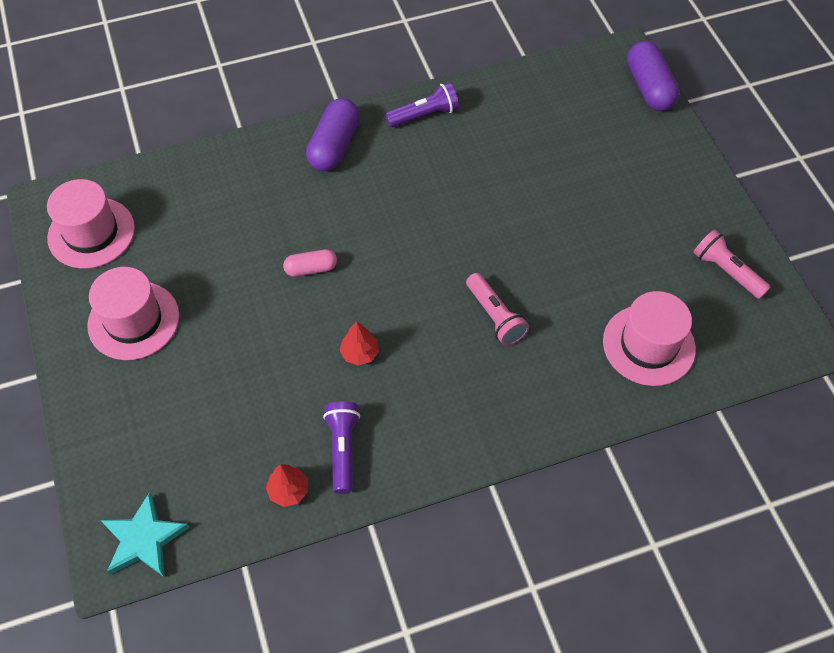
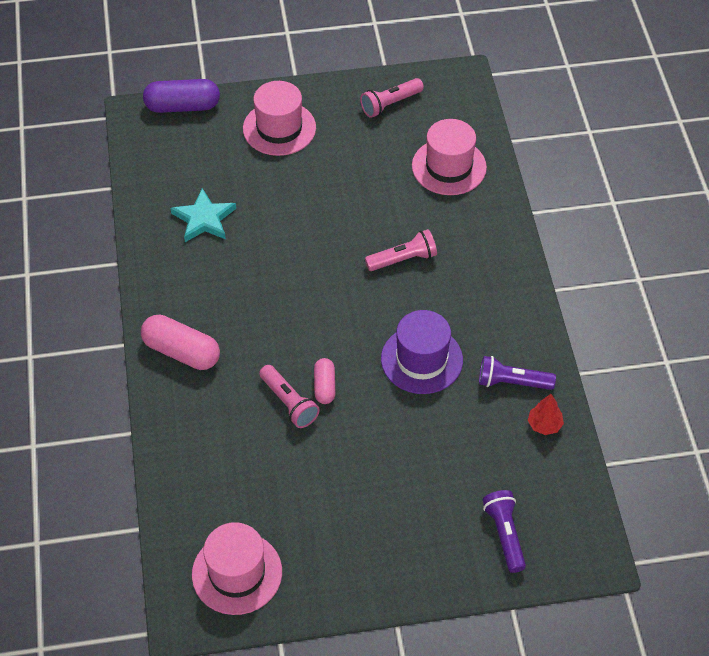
camera: 80 degrees left, 5 degrees down
pink hat [87,267,179,360] -> pink hat moved to [243,81,316,156]
turquoise star [101,492,190,577] -> turquoise star moved to [170,188,236,242]
purple capsule [306,98,360,171] -> pink capsule [141,315,220,370]
red tree [339,321,379,366] -> purple hat [381,310,463,394]
purple flashlight [385,82,459,127] -> purple flashlight moved to [482,490,526,573]
none -> pink flashlight [259,365,320,428]

